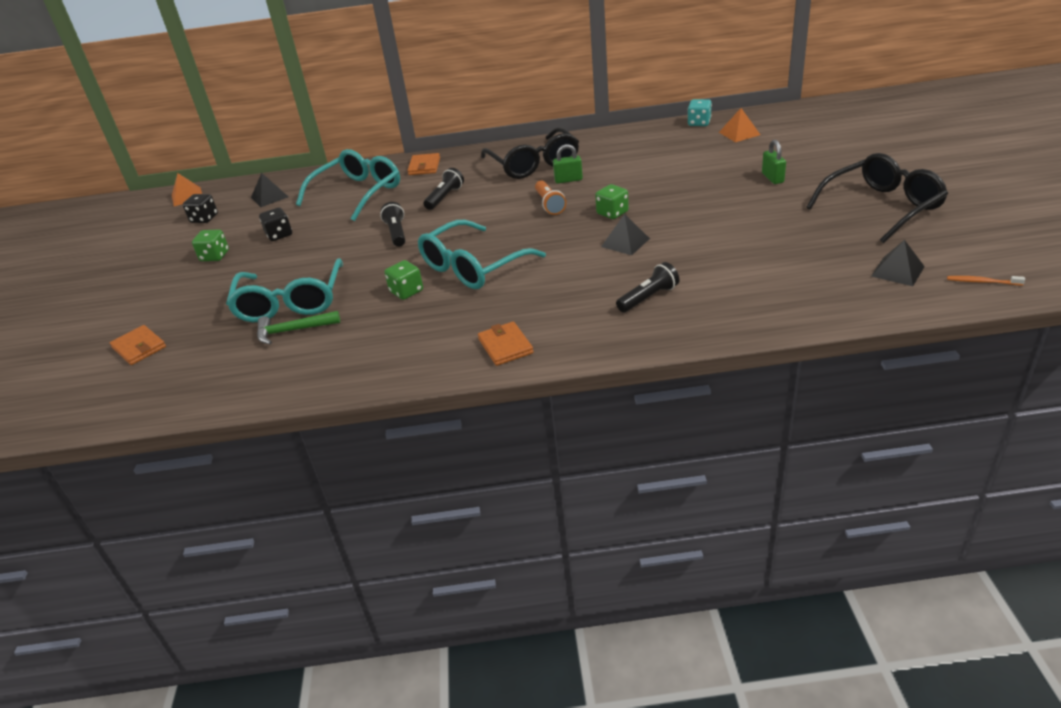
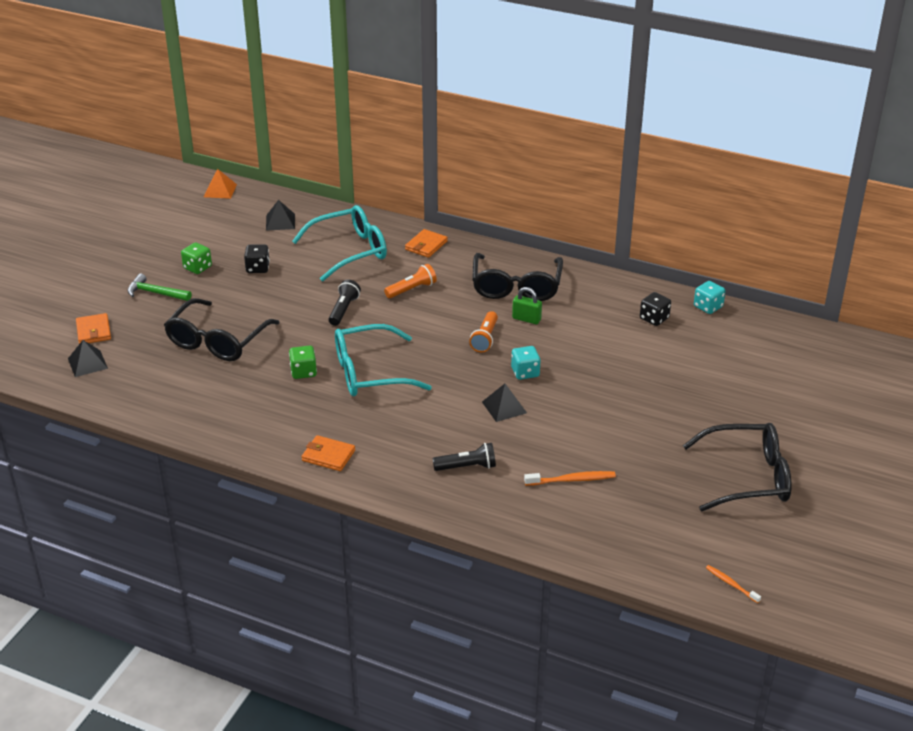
camera: 25 degrees right, 0 degrees up
black dice [183,194,218,223] -> black dice moved to [640,292,671,326]
turquoise glasses [226,258,343,322] -> black glasses [164,298,280,361]
green hammer [257,311,340,344] -> green hammer moved to [128,273,192,301]
black flashlight [423,168,464,210] -> orange flashlight [384,264,437,298]
orange wallet [478,321,533,366] -> orange wallet turned 75 degrees counterclockwise [302,435,355,471]
green dice [595,184,629,219] -> turquoise dice [511,346,541,380]
orange pyramid [719,108,760,142] -> none
green padlock [762,140,786,184] -> none
black pyramid [871,240,925,286] -> black pyramid moved to [68,340,108,377]
none -> orange toothbrush [524,471,616,486]

